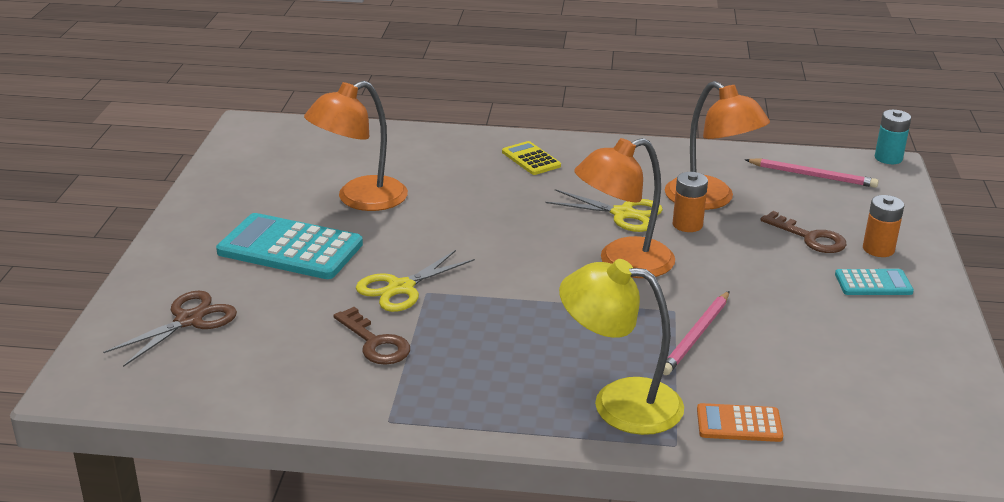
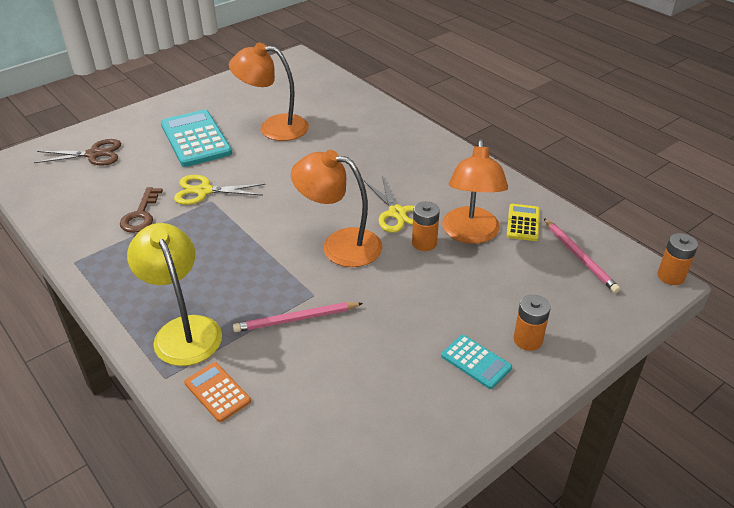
camera: 45 degrees right, 10 degrees up
yellow calculator [502,141,561,175] -> yellow calculator moved to [507,204,540,241]
brown key [760,211,847,253] -> none
turquoise battery [875,110,911,164] -> orange battery [658,233,698,285]

